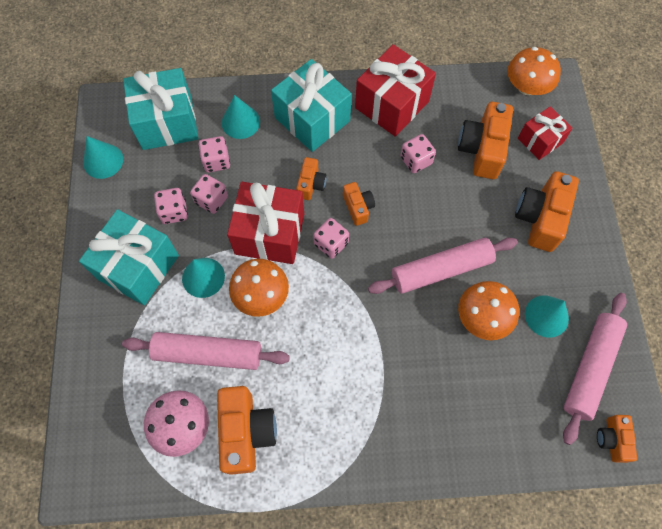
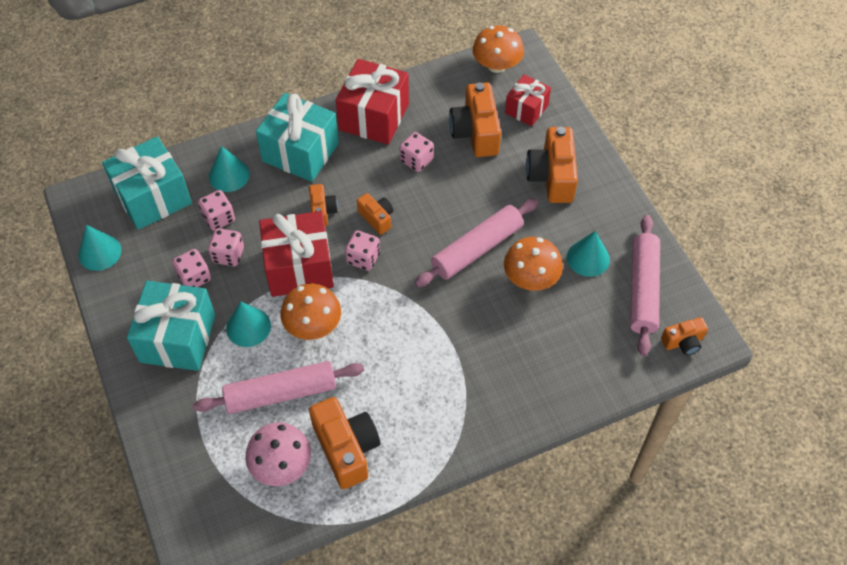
camera: 20 degrees left, 10 degrees down
orange camera [597,415,637,463] -> orange camera turned 90 degrees counterclockwise [661,317,708,355]

